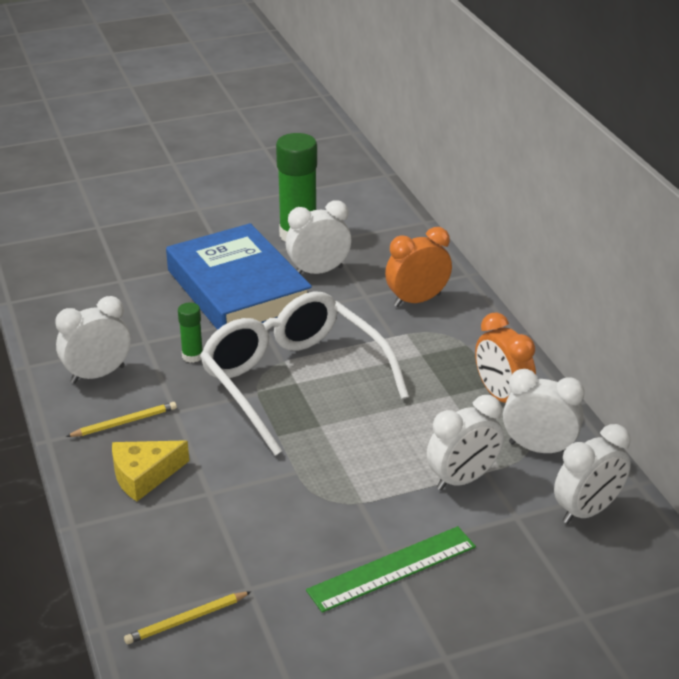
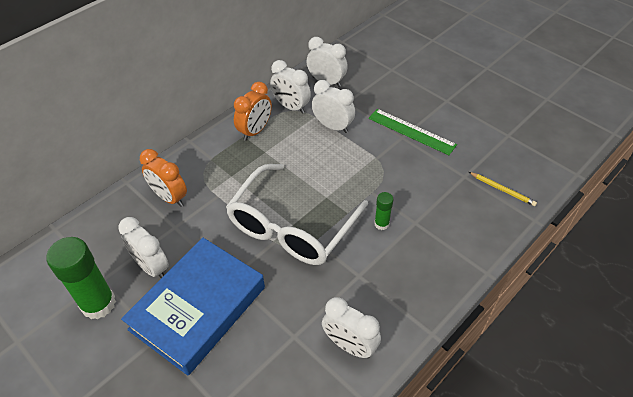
camera: 115 degrees left, 15 degrees up
yellow pencil [66,402,177,437] -> none
yellow cheese [112,440,189,501] -> none
green glue stick [178,302,203,363] -> green glue stick moved to [374,192,393,230]
white clock [503,369,584,453] -> white clock turned 45 degrees counterclockwise [270,60,311,114]

